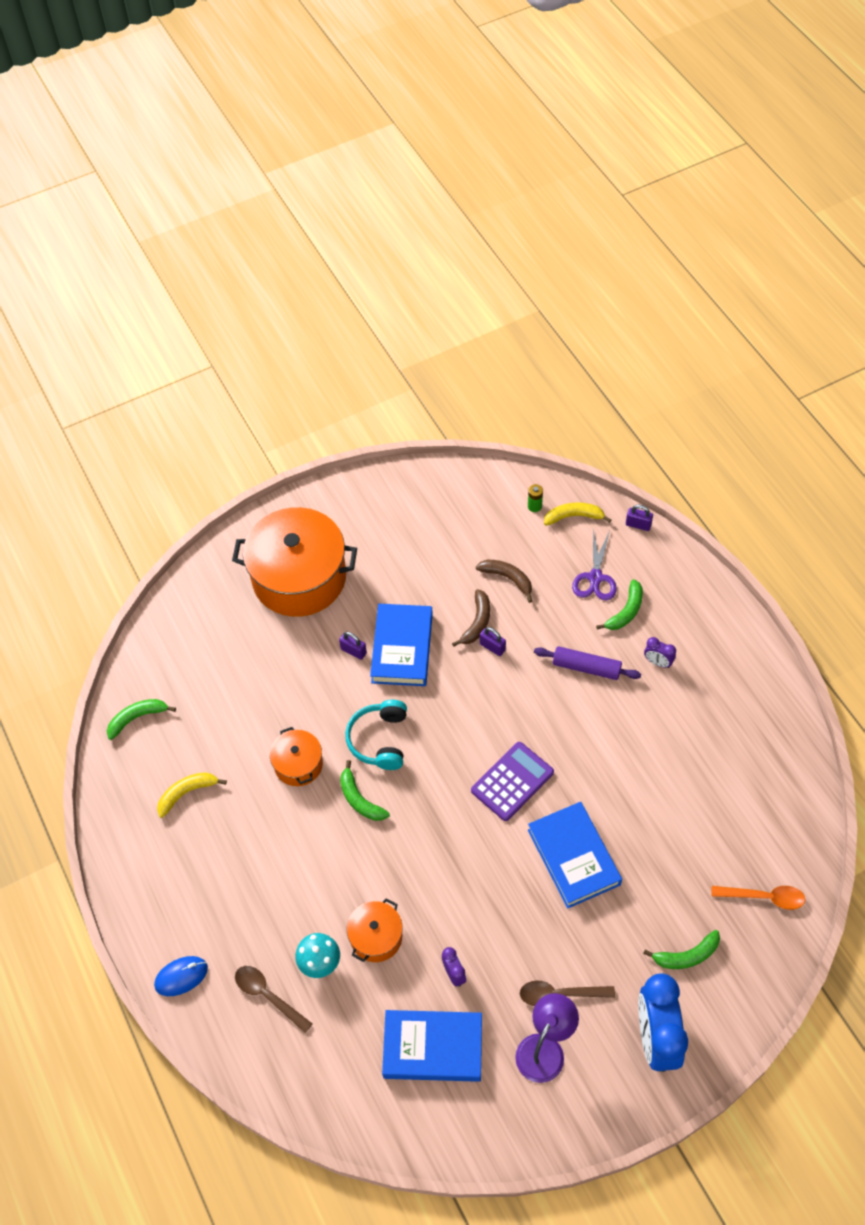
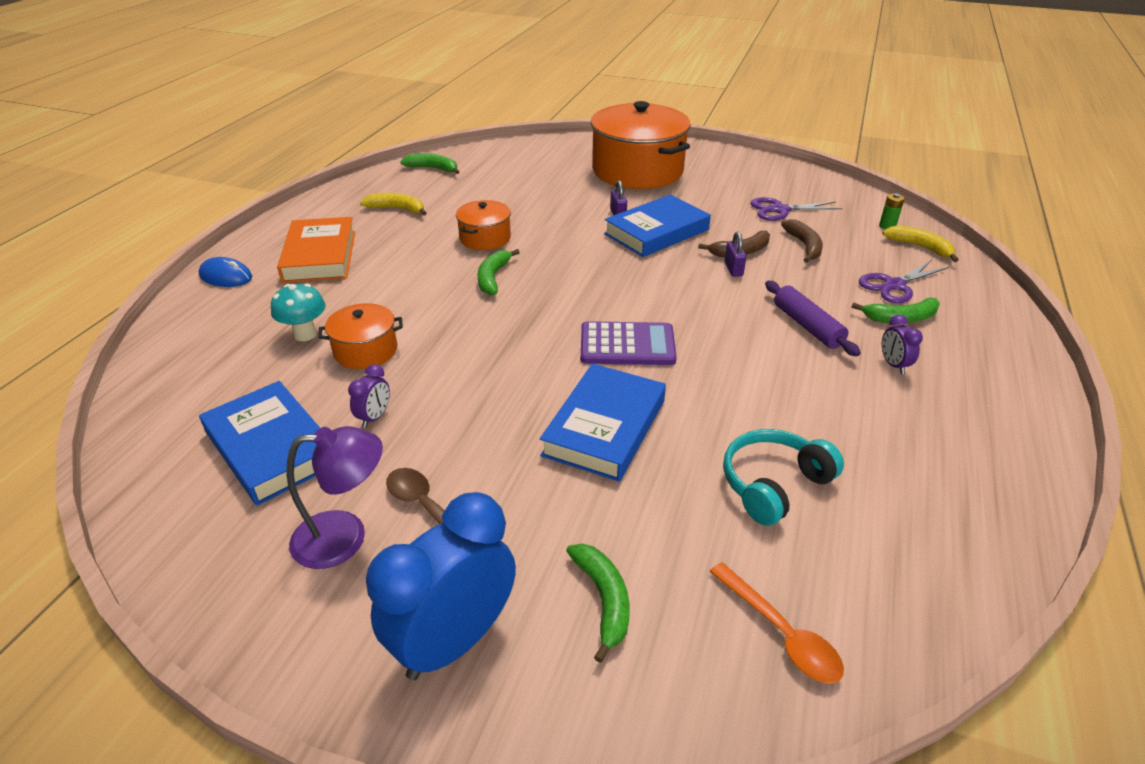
camera: 45 degrees right, 20 degrees down
brown spoon [235,966,313,1033] -> none
turquoise headphones [345,700,407,770] -> turquoise headphones moved to [723,429,844,526]
purple padlock [626,505,653,531] -> none
green banana [643,930,720,969] -> green banana turned 135 degrees counterclockwise [566,544,629,663]
none -> orange book [277,217,355,283]
none -> purple scissors [750,197,843,221]

